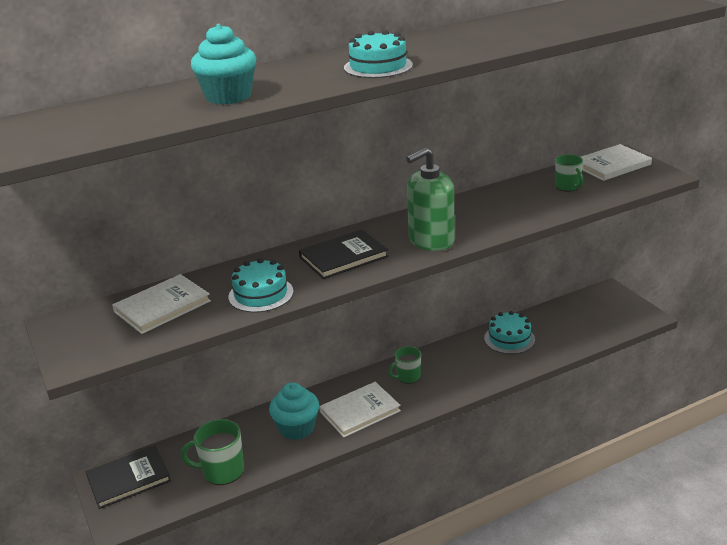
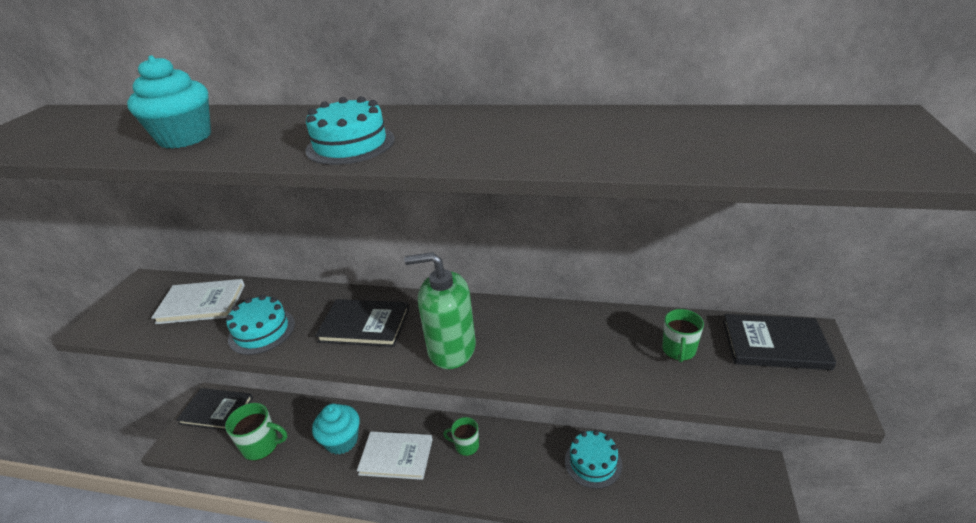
camera: 40 degrees right, 5 degrees up
green mug [181,419,244,485] -> green mug turned 150 degrees clockwise [225,403,287,461]
white book [581,144,652,181] -> black book [723,314,836,370]

